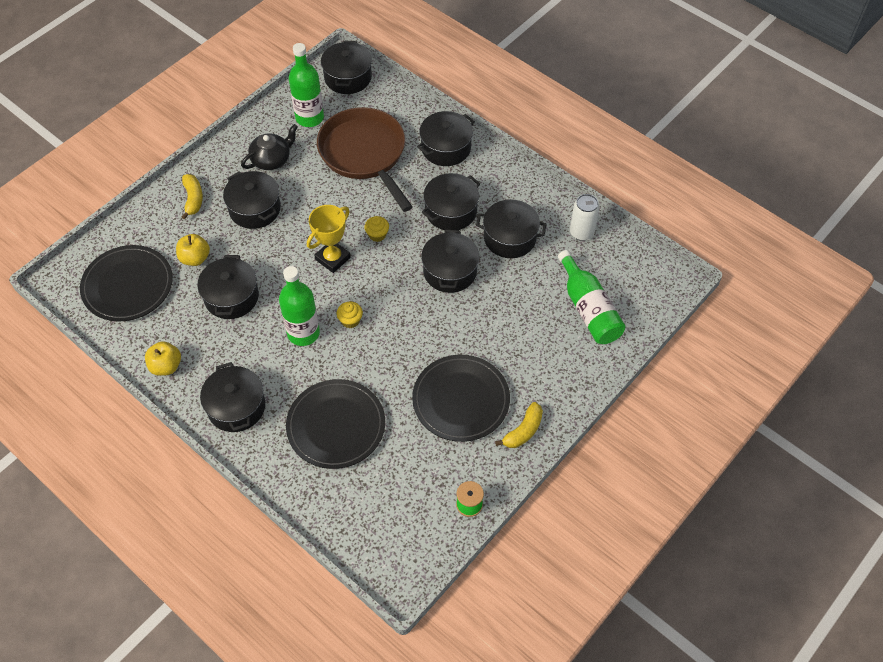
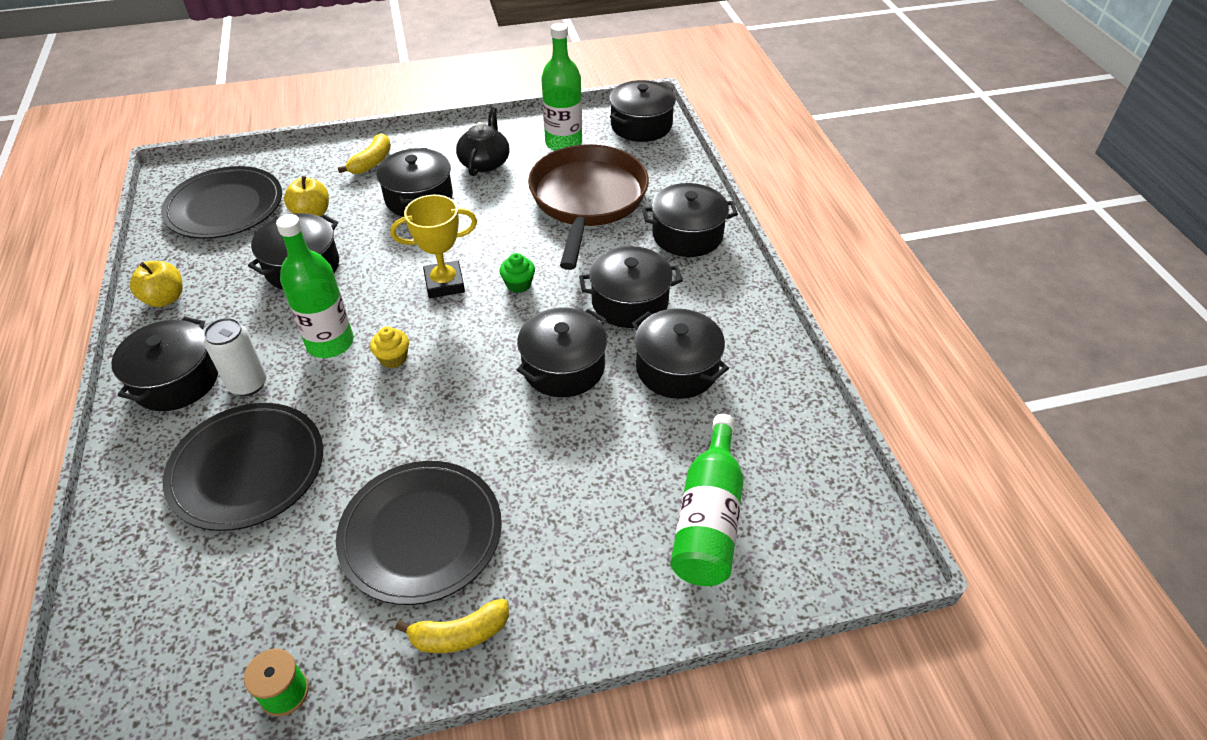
camera: 35 degrees right, 10 degrees down
black teapot [241,124,298,170] -> black teapot turned 75 degrees counterclockwise [456,107,510,176]
yellow cupcake [364,216,389,242] -> green cupcake [499,253,535,293]
white can [570,194,600,241] -> white can moved to [204,318,267,396]

